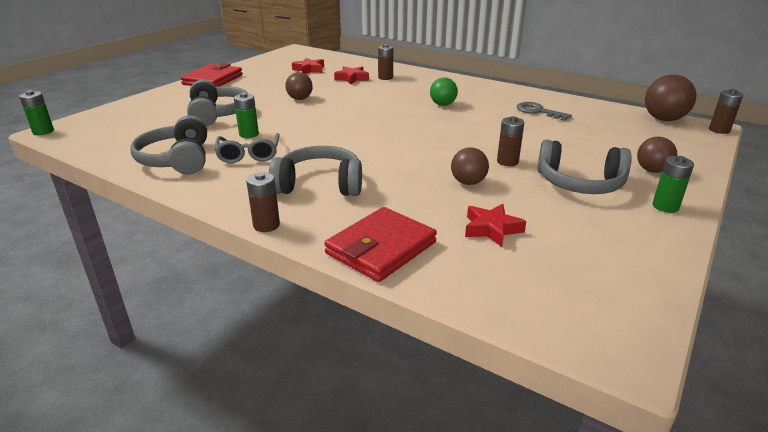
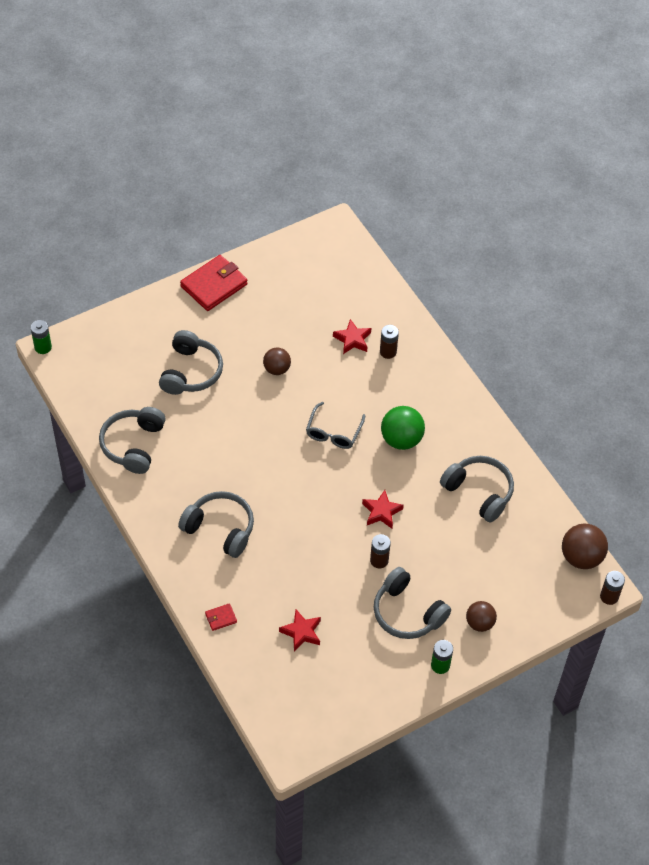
camera: 25 degrees right, 25 degrees up
grey glasses [214,133,280,163] -> grey glasses moved to [306,402,365,449]
green battery [234,93,259,138] -> none
brown battery [246,172,280,232] -> none
red star [292,58,324,74] -> red star moved to [362,490,404,529]
red wallet [324,207,437,282] -> red wallet [205,603,237,631], size x0.44
green ball [430,77,458,106] -> green ball [381,406,425,450], size x1.54
brown ball [451,147,489,185] -> none
grey key [516,102,572,121] -> grey headphones [440,456,514,523]

